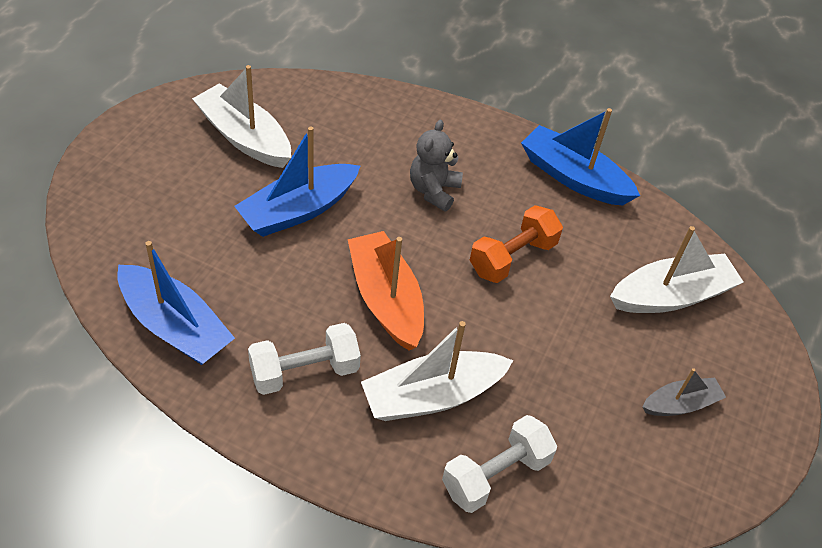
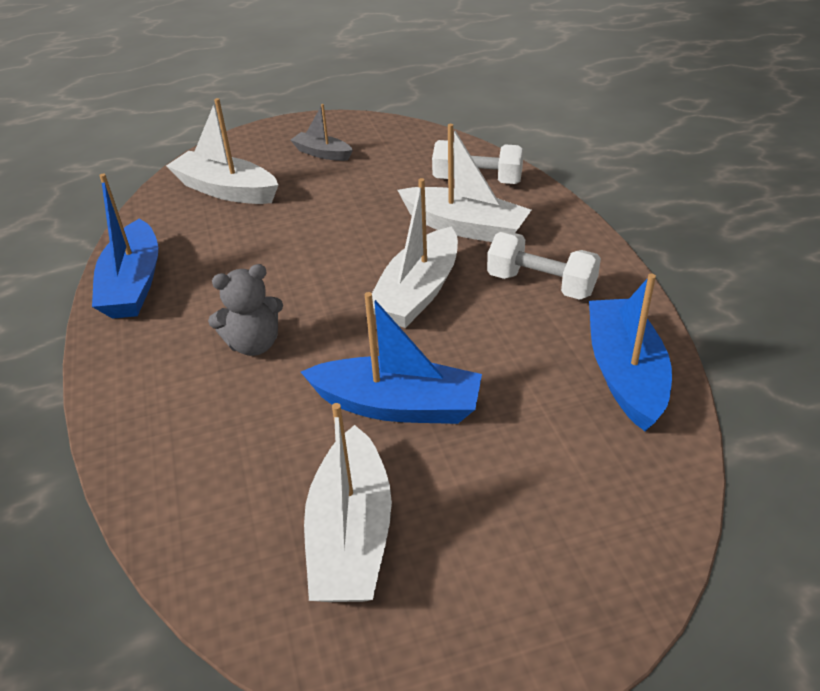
camera: 125 degrees left, 10 degrees down
orange boat [348,231,424,350] -> white boat [365,178,458,328]
orange dumbbell [470,205,563,283] -> none

